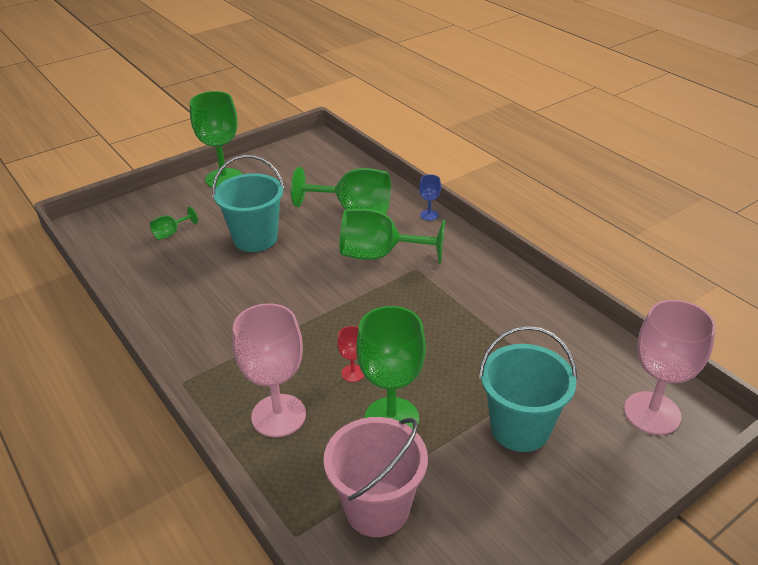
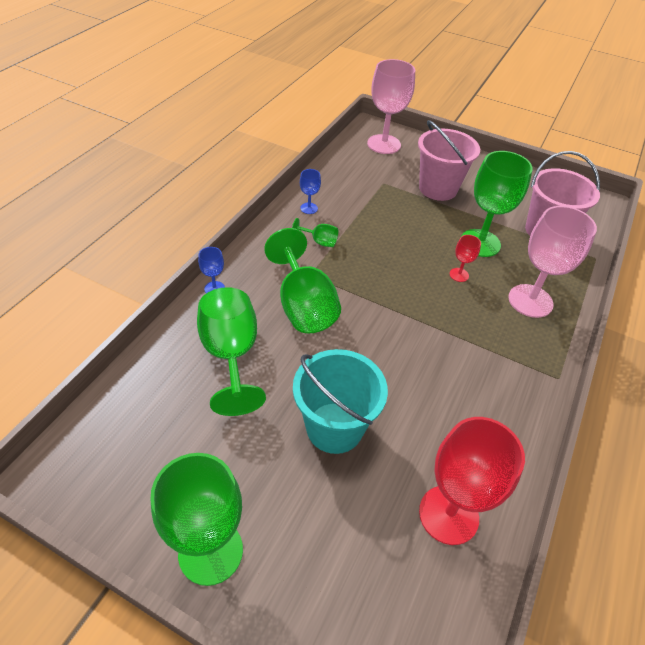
camera: 120 degrees left, 10 degrees up
green goblet [150,207,198,240] -> green goblet moved to [292,218,338,247]
turquoise bucket [479,326,577,452] -> pink bucket [418,120,480,201]
none -> blue goblet [300,169,321,214]
none -> red goblet [419,417,525,545]

